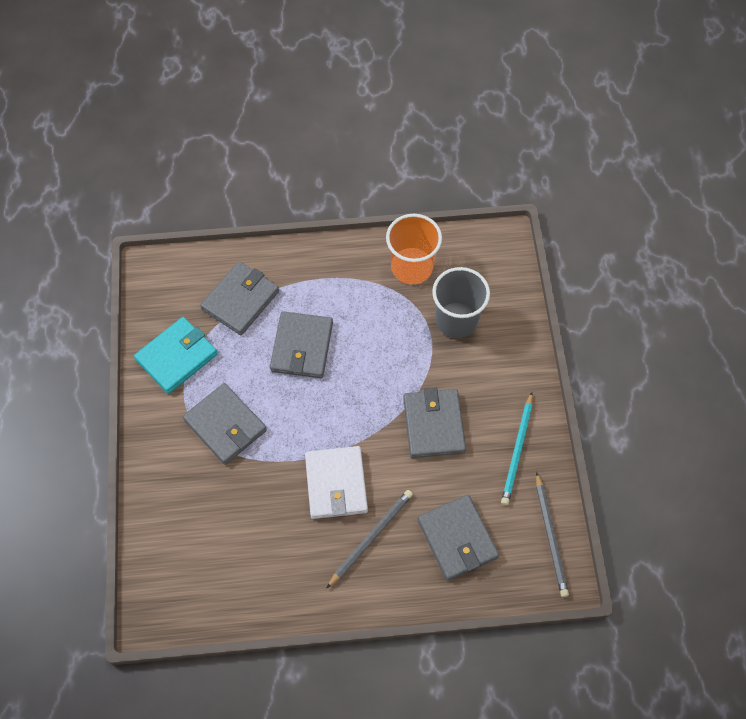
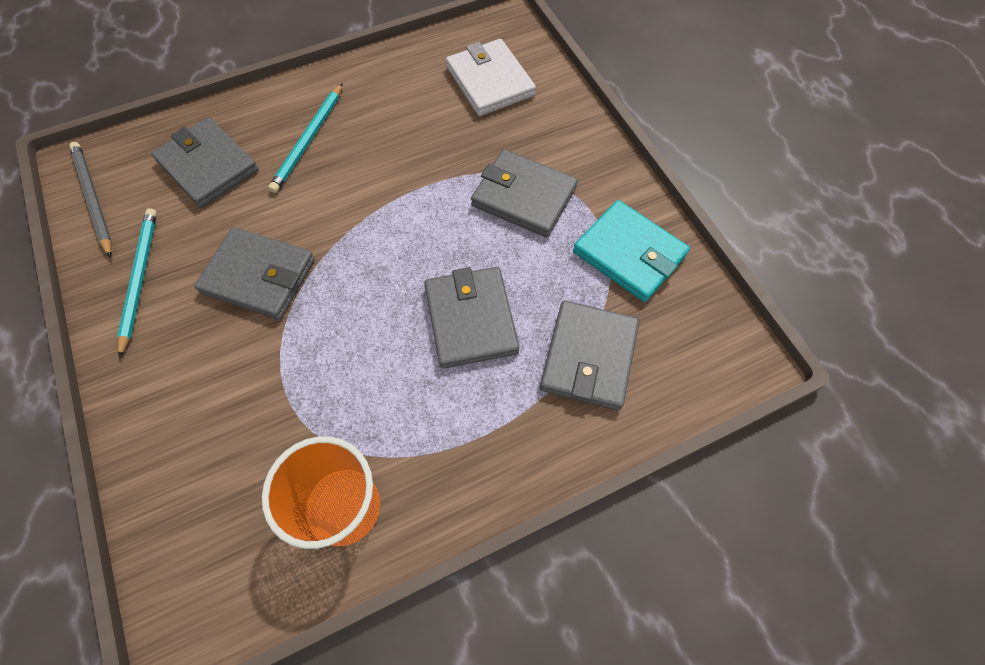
camera: 160 degrees right, 0 degrees up
turquoise wallet [134,317,218,394] -> turquoise wallet turned 75 degrees counterclockwise [573,200,690,302]
white wallet [305,446,368,519] -> white wallet moved to [446,39,536,116]
grey pencil [327,490,413,588] -> turquoise pencil [268,83,343,193]
grey wallet [403,388,466,458] -> grey wallet turned 45 degrees counterclockwise [194,227,315,320]
grey cup [432,267,490,338] -> none

